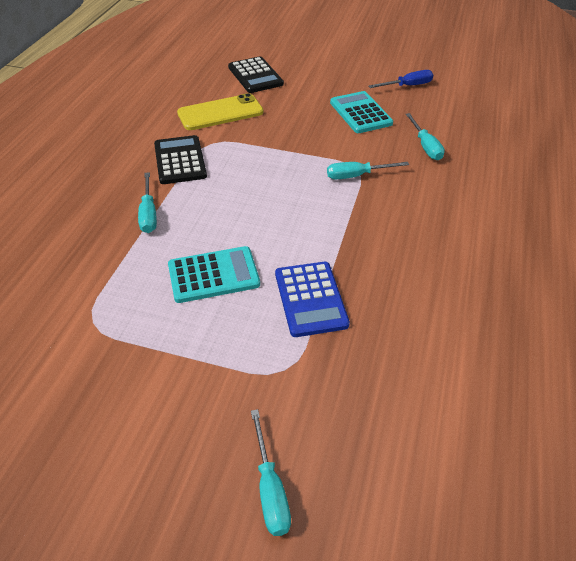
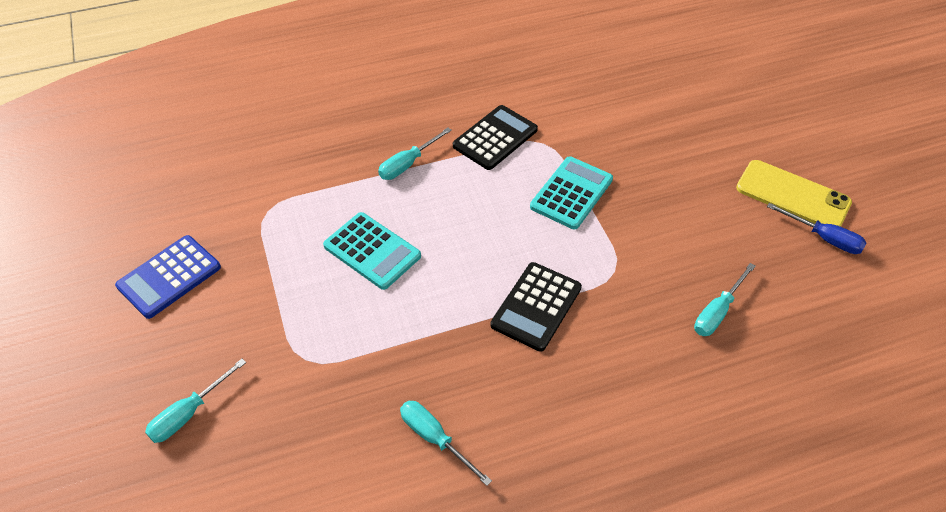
camera: 55 degrees right, 5 degrees up
yellow phone [177,93,263,130] -> yellow phone moved to [736,160,852,227]
black calculator [228,56,284,93] -> black calculator moved to [491,262,582,352]
blue calculator [275,262,350,337] -> blue calculator moved to [115,235,221,319]
turquoise screwdriver [327,162,409,179] -> turquoise screwdriver moved to [400,401,492,486]
turquoise calculator [330,91,393,133] -> turquoise calculator moved to [530,156,613,230]

